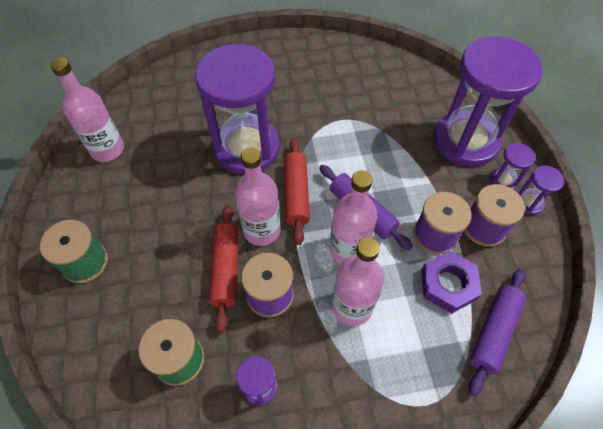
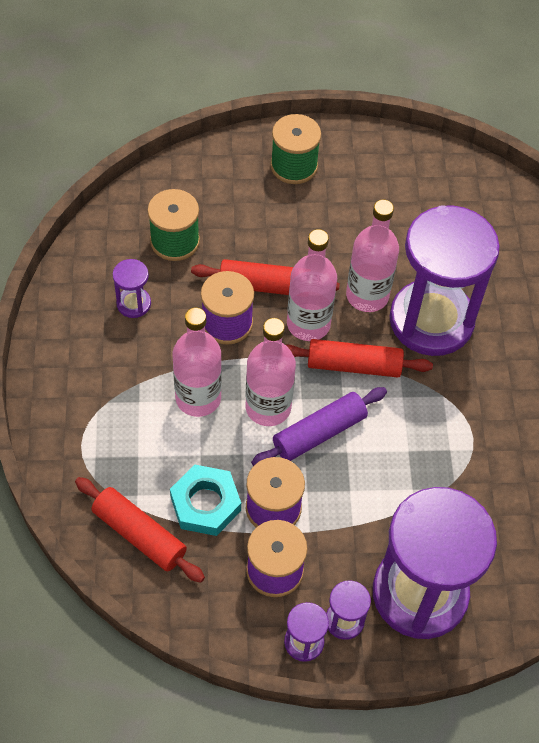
camera: 95 degrees right, 0 degrees up
pink bottle [50,57,124,162] -> pink bottle moved to [346,199,399,312]
purple nut [421,251,482,314] -> turquoise nut [170,465,241,536]
purple rolling pin [469,269,526,396] -> red rolling pin [75,477,205,583]

